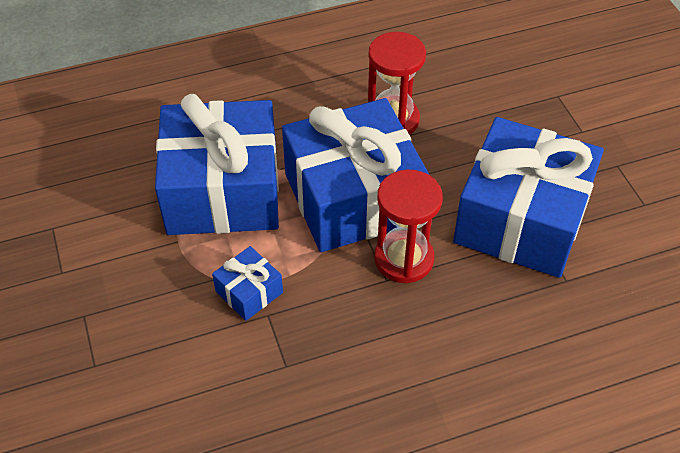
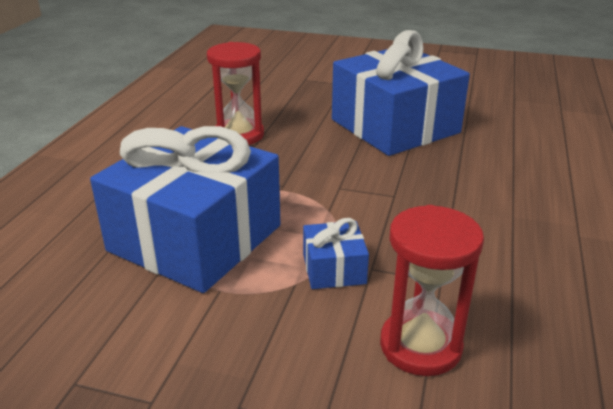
camera: 55 degrees left, 20 degrees down
blue gift [282,98,429,252] -> none
red hourglass [374,169,443,284] -> red hourglass moved to [380,205,484,376]

